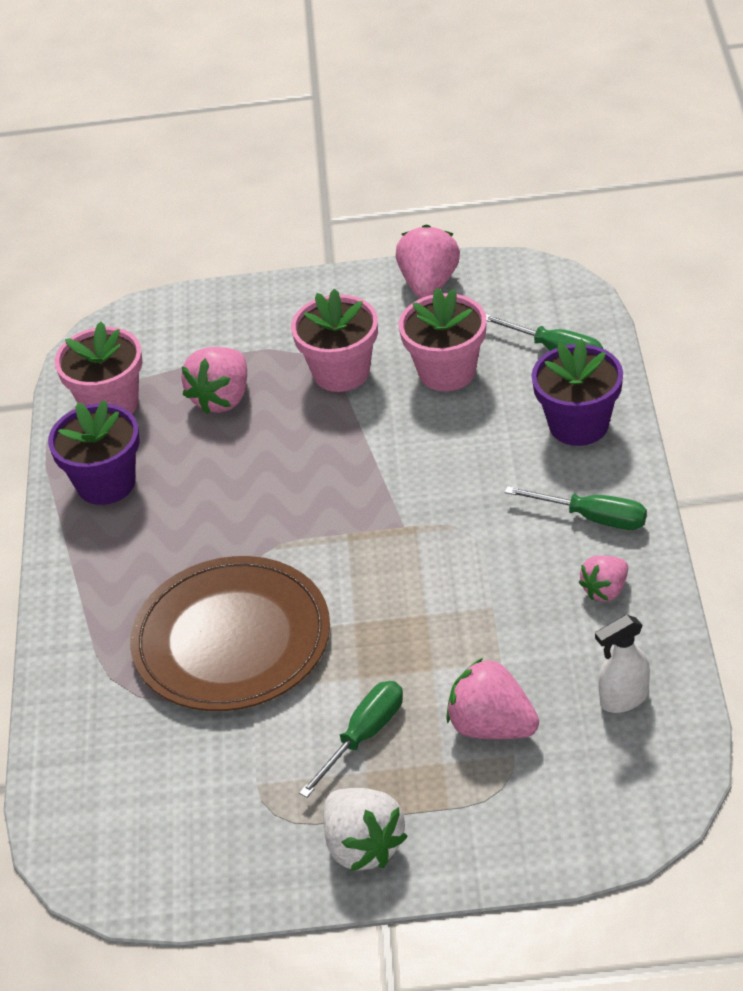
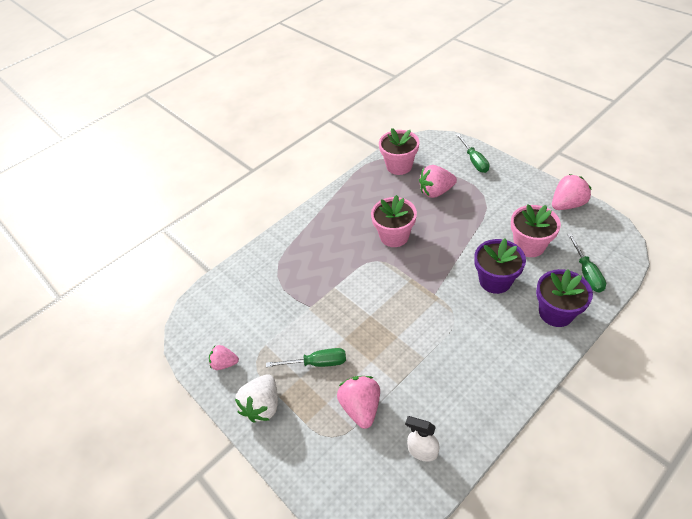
camera: 50 degrees right, 5 degrees up
purple flower pot [48,400,139,505] -> purple flower pot moved to [474,239,526,294]
brown plate [130,556,330,711] -> none
pink flower pot [291,288,378,392] -> pink flower pot moved to [371,195,417,247]
green screwdriver [505,486,647,530] -> green screwdriver moved to [456,134,490,173]
pink strawberry [579,556,628,601] -> pink strawberry moved to [209,345,239,370]

